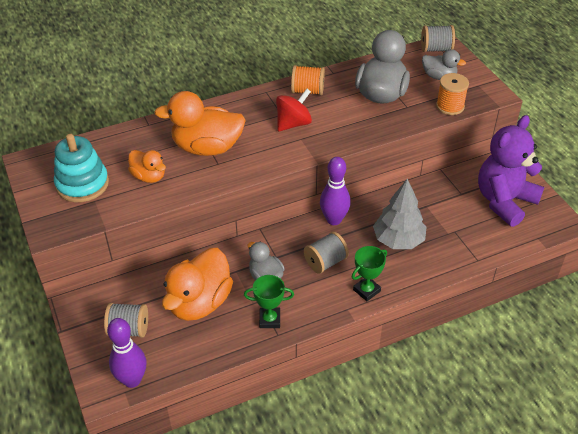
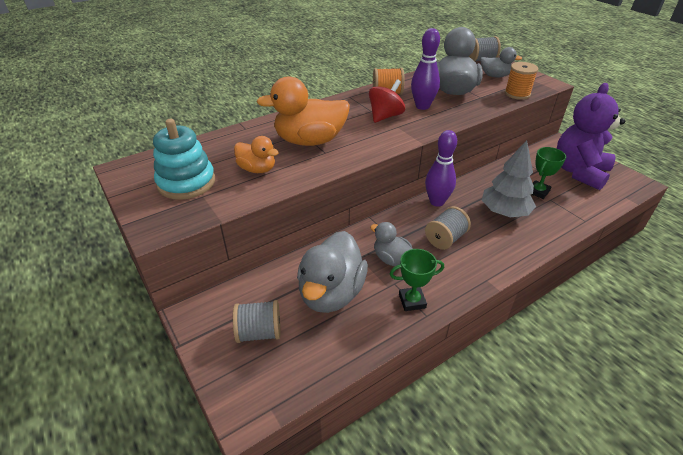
camera: 10 degrees left, 5 degrees down
purple bowling pin [107,318,146,388] -> purple bowling pin moved to [411,28,440,110]
orange duck [162,248,233,321] -> grey duck [297,231,368,313]
green trophy [352,246,387,301] -> green trophy moved to [531,147,566,199]

